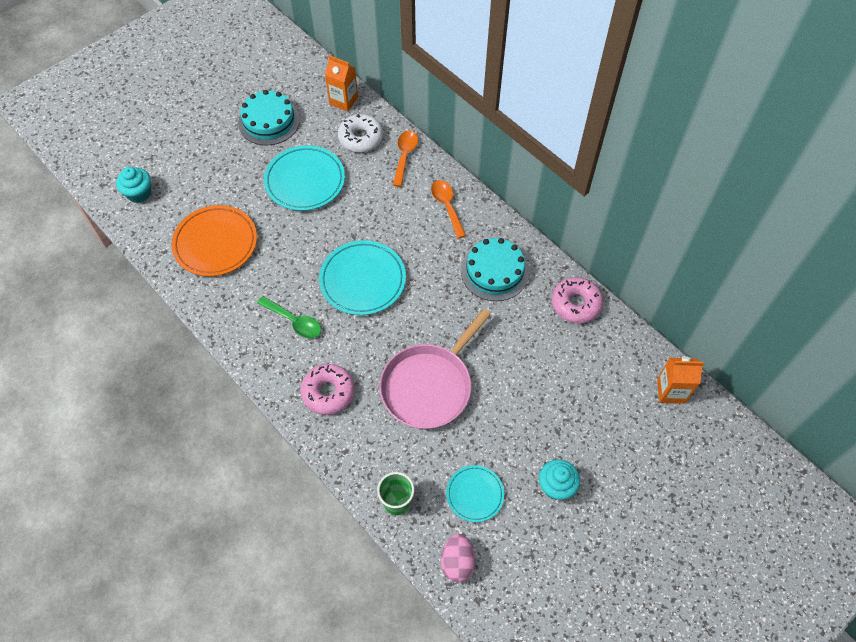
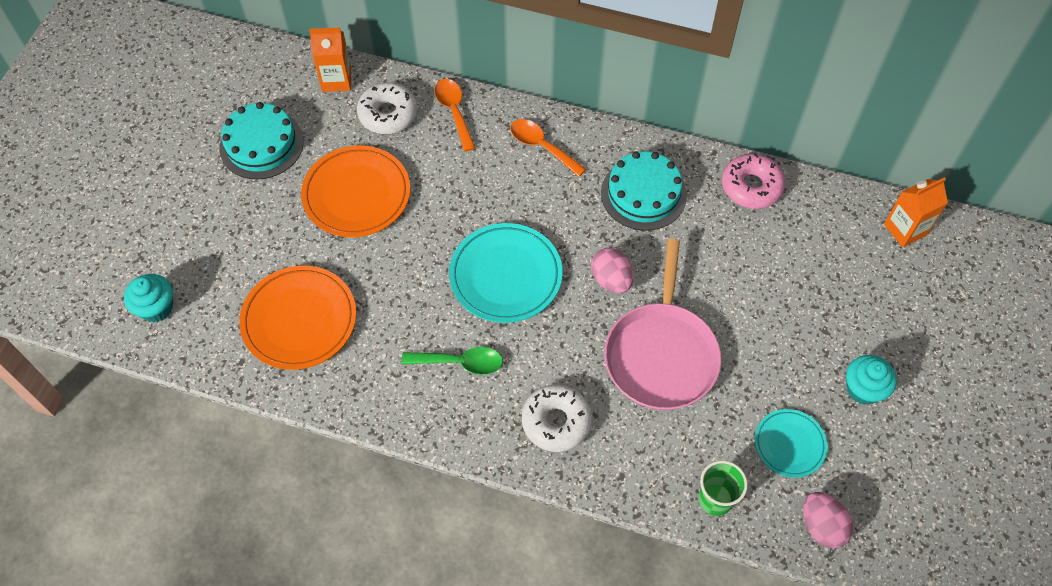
camera: 30 degrees left, 0 degrees up
turquoise plate [264,145,345,211] -> orange plate [301,145,410,237]
pink donut [300,364,355,415] -> white donut [522,385,592,452]
none -> pink egg [591,248,634,293]

